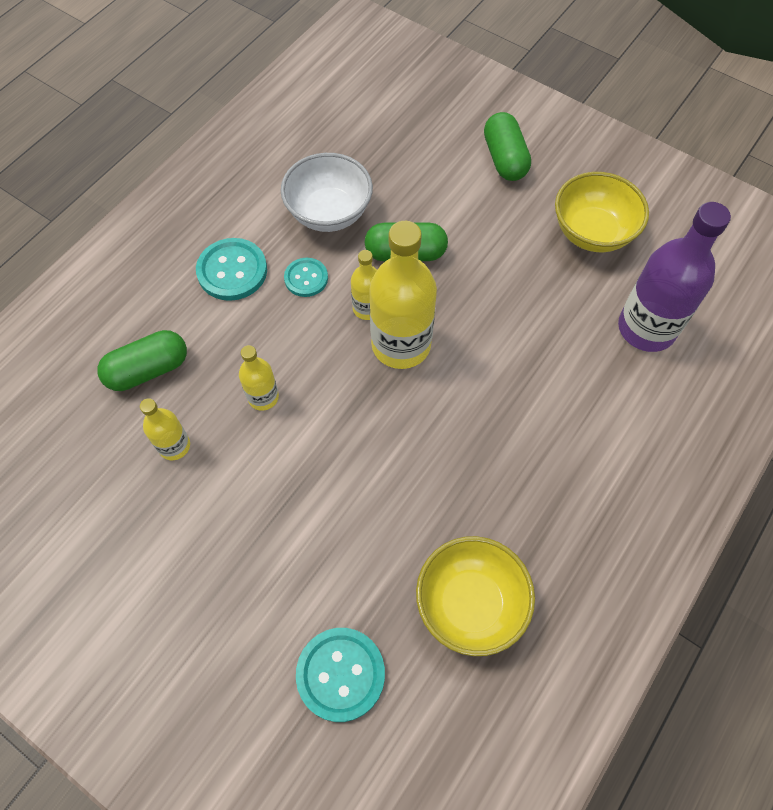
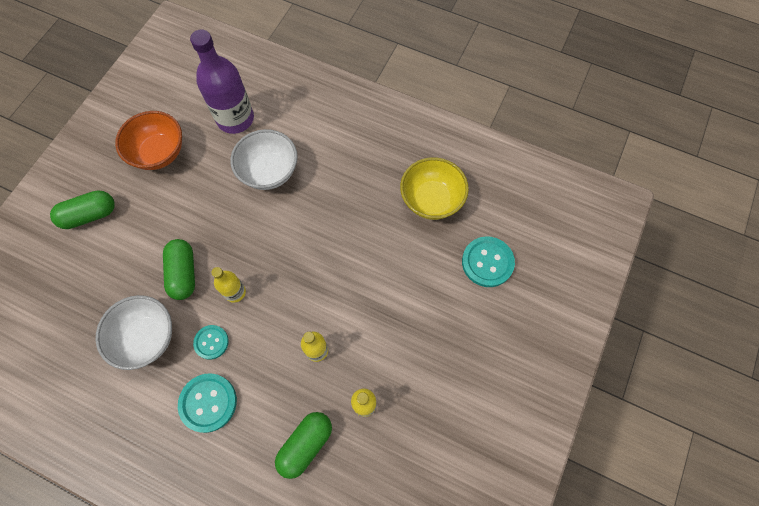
camera: 100 degrees left, 5 degrees up
green capsule [97,330,187,391] -> green capsule turned 75 degrees clockwise [275,412,332,479]
yellow bottle [369,221,437,369] -> none
yellow bowl [555,172,649,252] -> orange bowl [115,111,182,170]
none -> white bowl [230,129,298,190]

